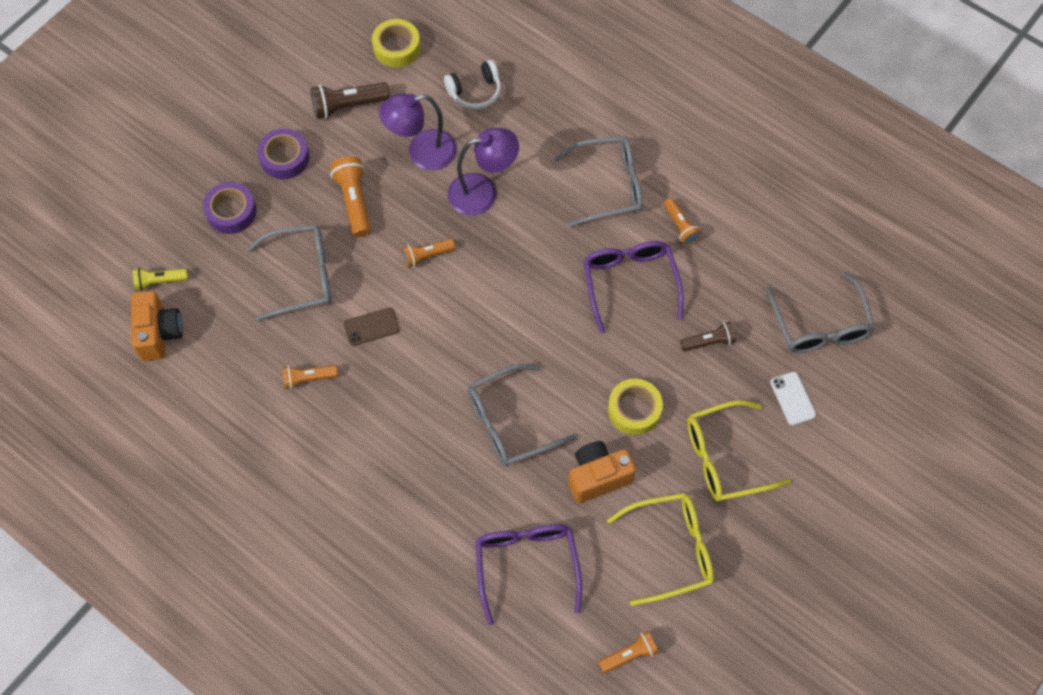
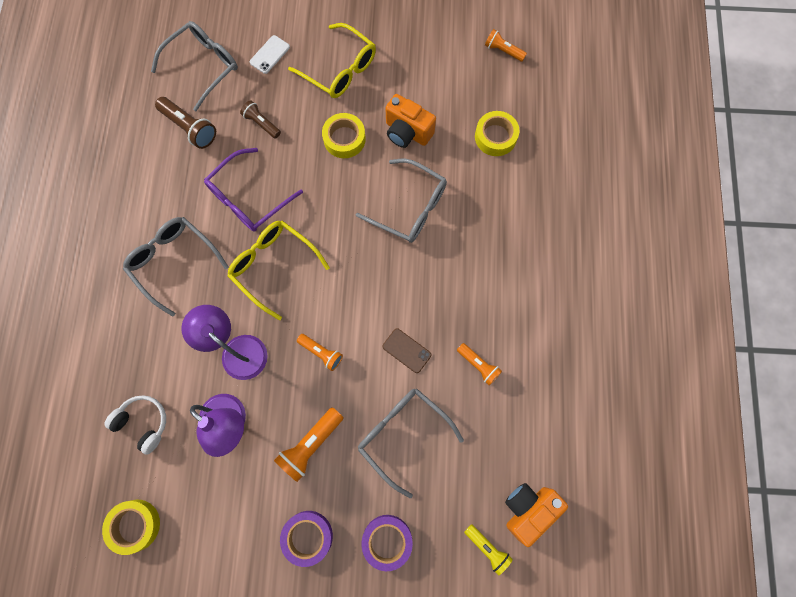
camera: 125 degrees left, 10 degrees up
brown flashlight [311,82,390,119] -> brown flashlight moved to [155,97,216,149]
purple glasses [476,524,582,625] -> yellow tape [475,111,520,156]
yellow glasses [607,493,714,606] -> yellow glasses moved to [227,220,330,321]
orange flashlight [664,198,702,246] -> none

